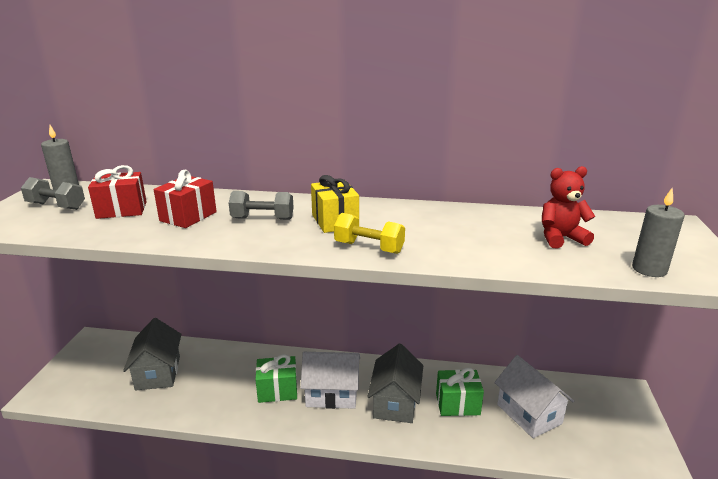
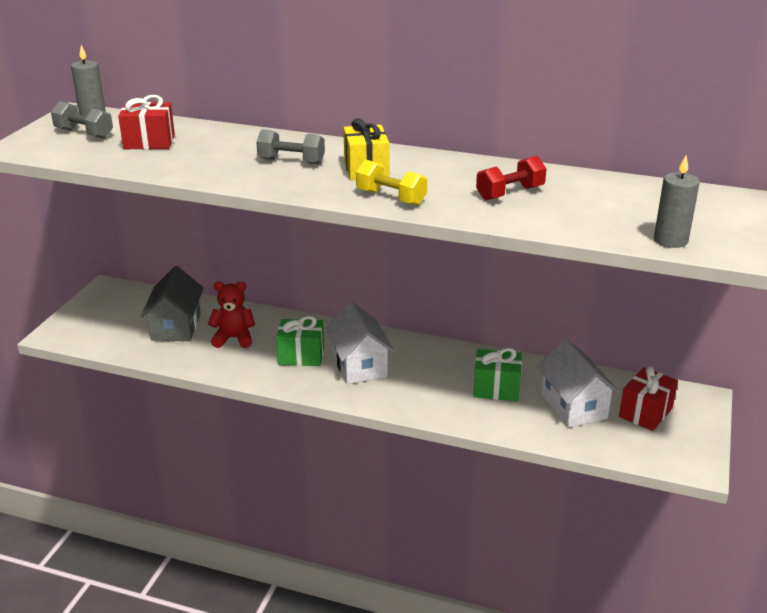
camera: 10 degrees right, 5 degrees up
red gift [154,170,217,228] -> red gift moved to [619,366,678,431]
white house [301,352,360,409] -> white house turned 60 degrees clockwise [325,301,394,384]
grey house [367,344,423,423] -> none
red teddy bear [542,166,595,248] -> red teddy bear moved to [208,282,255,348]
none -> red dumbbell [476,156,547,200]

